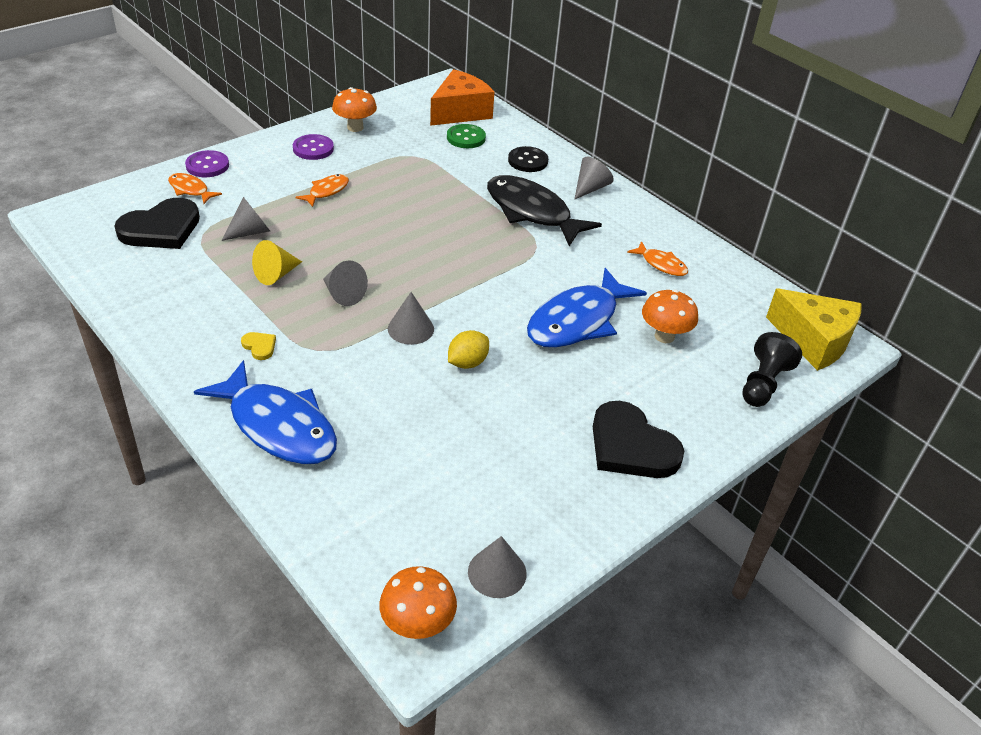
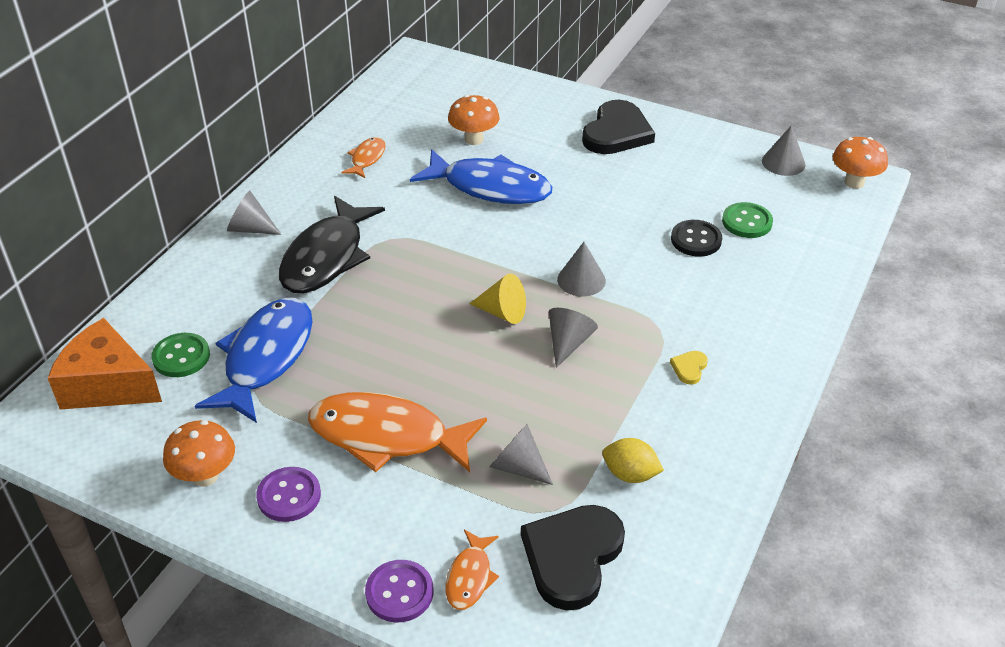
camera: 110 degrees left, 0 degrees up
black heart [114,198,200,249] -> black heart turned 90 degrees counterclockwise [521,505,625,610]
blue fish [194,360,337,464] -> blue fish moved to [195,298,313,423]
yellow cone [252,240,302,285] -> yellow cone moved to [469,274,526,324]
orange fish [296,174,349,207] -> orange fish [308,392,487,472], size x2.09
yellow lemon [448,330,489,369] -> yellow lemon moved to [602,438,664,483]
black button [508,146,548,172] -> black button moved to [671,220,722,257]
black pawn [742,332,802,407] -> none
yellow cheese [766,289,862,371] -> none
none -> green button [722,202,773,238]

